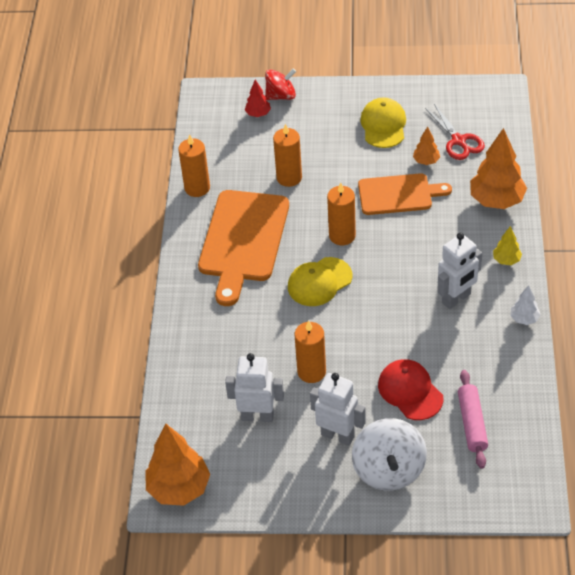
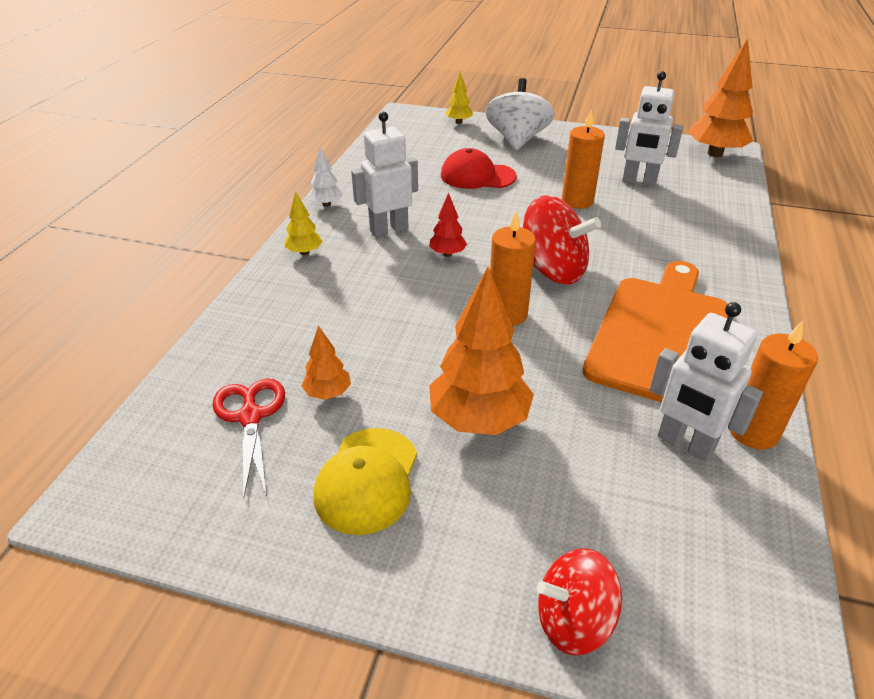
camera: 170 degrees left, 10 degrees down
red tree [245,80,271,117] -> red tree moved to [429,193,467,257]
orange candle [273,124,302,187] -> none
yellow cap [288,257,352,306] -> red spinning top [523,195,601,284]
white robot [310,373,366,446] -> white robot moved to [650,302,763,462]
orange cutting board [358,173,452,215] -> none
red cap [378,359,444,420] -> red cap turned 120 degrees clockwise [441,148,517,189]
pink rolling pin [458,370,488,469] -> none
orange tree [470,128,527,209] -> orange tree moved to [429,267,534,435]
none -> yellow tree [445,72,473,124]

